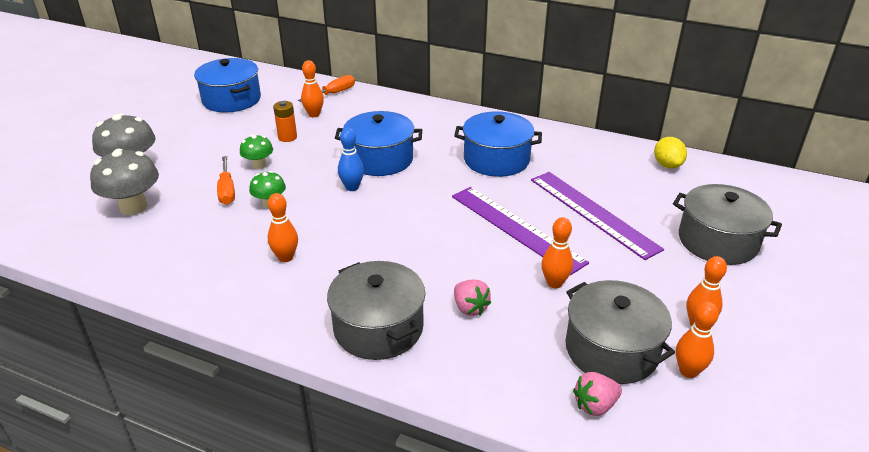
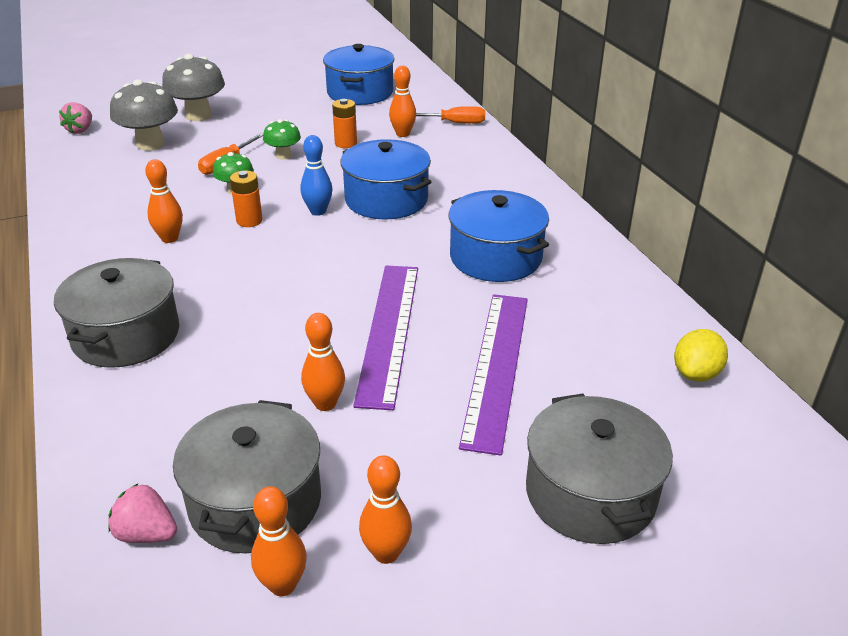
camera: 45 degrees right, 0 degrees up
pink strawberry [454,280,491,316] -> pink strawberry moved to [59,102,92,134]
none -> orange battery [230,171,263,227]

